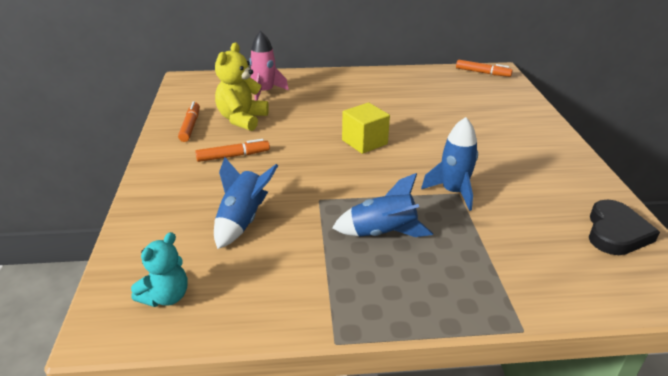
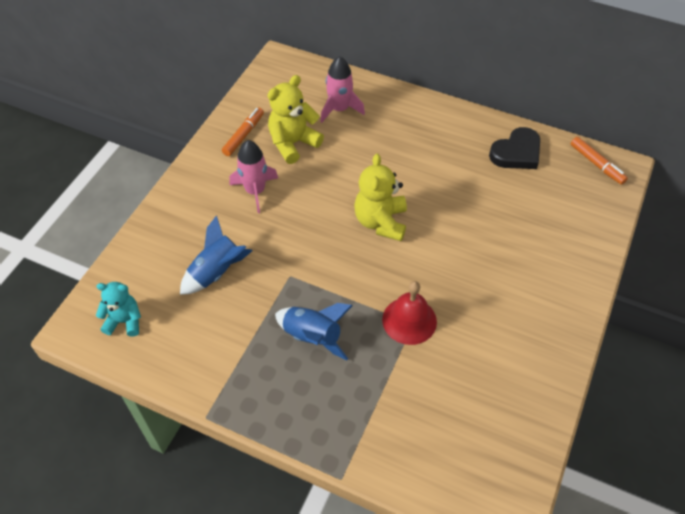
camera: 30 degrees right, 20 degrees up
turquoise teddy bear [131,232,188,307] -> turquoise teddy bear turned 150 degrees counterclockwise [96,282,141,337]
orange marker [195,139,270,162] -> pink rocket [229,140,278,213]
yellow cube [342,102,390,154] -> yellow teddy bear [354,153,407,241]
blue rocket [421,117,478,211] -> red bell [382,281,437,345]
black heart [589,200,660,255] -> black heart moved to [489,127,540,169]

